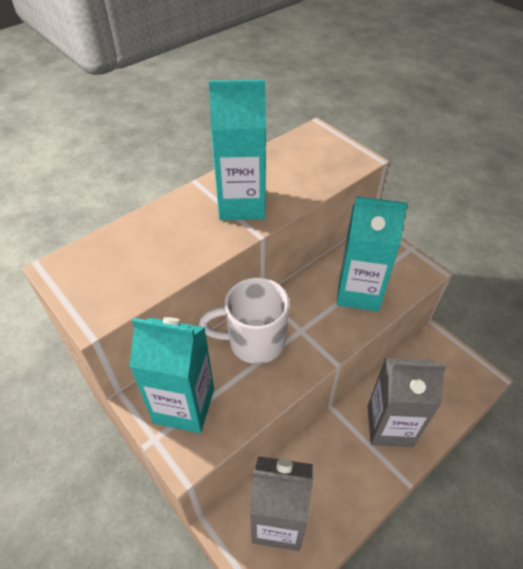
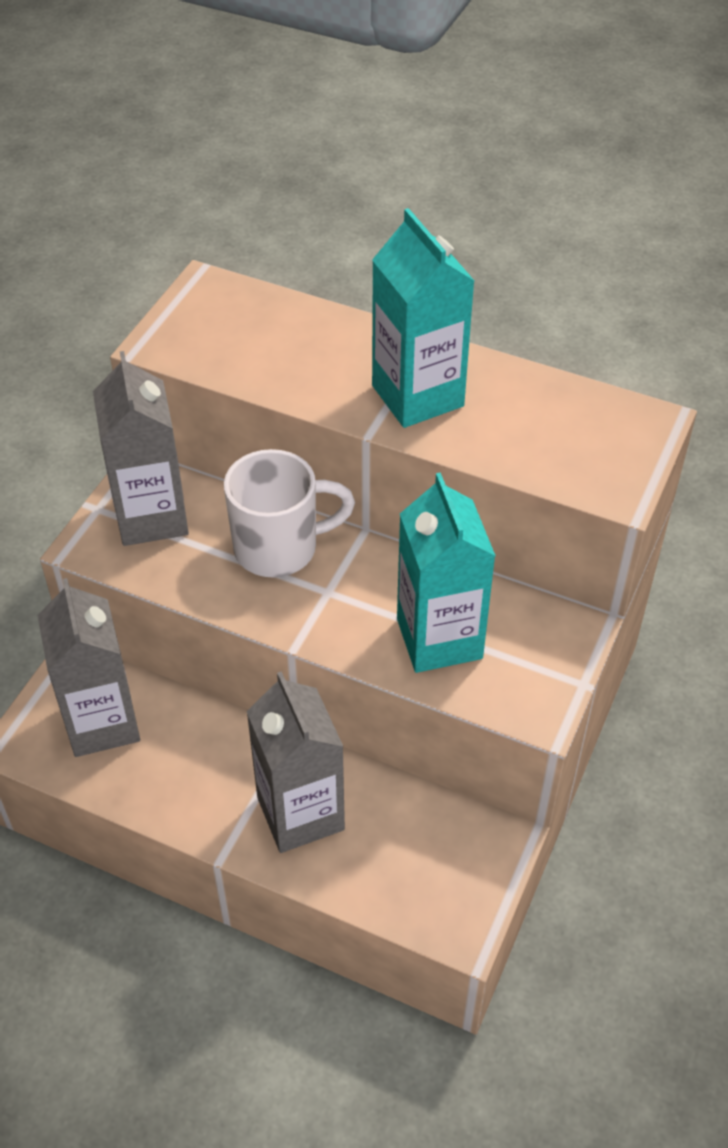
camera: 65 degrees right, 0 degrees up
turquoise carton [129,317,214,433] -> grey carton [93,351,189,546]
white mug [199,277,289,364] -> white mug turned 105 degrees clockwise [224,449,355,578]

